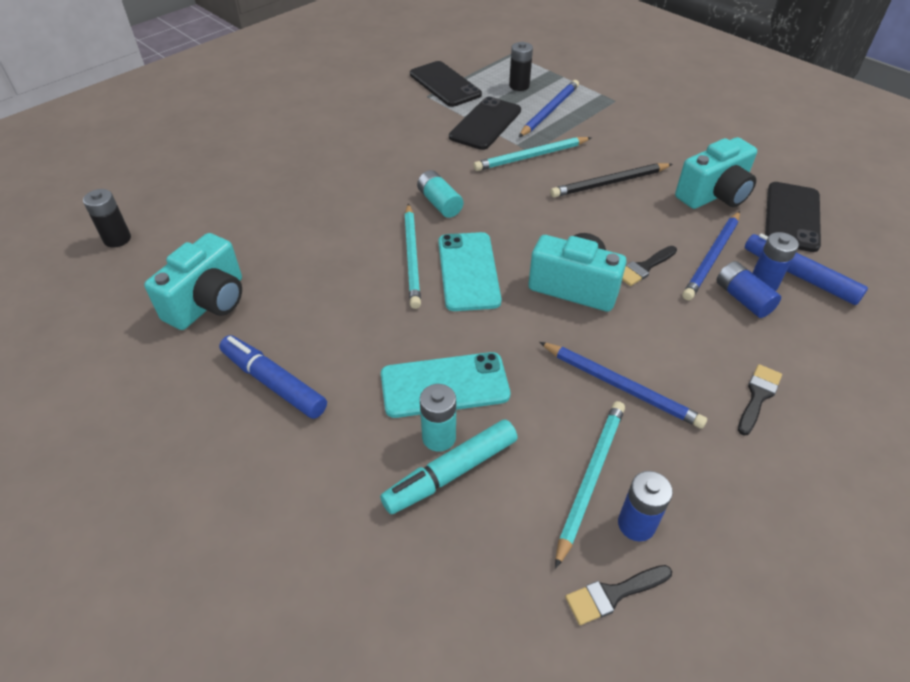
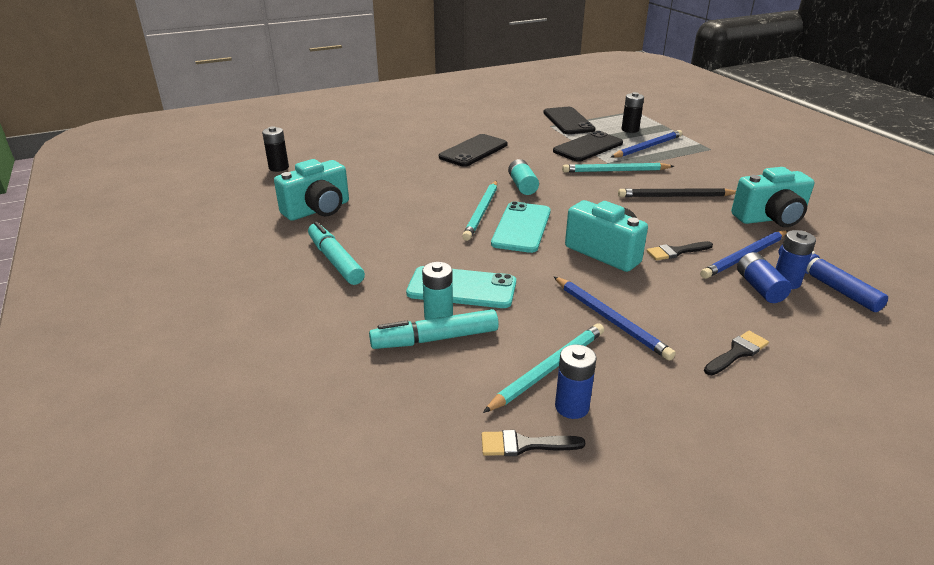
camera: 20 degrees right, 15 degrees down
blue marker [219,335,327,419] -> turquoise marker [308,222,365,285]
black phone [765,182,821,252] -> black phone moved to [439,134,507,167]

